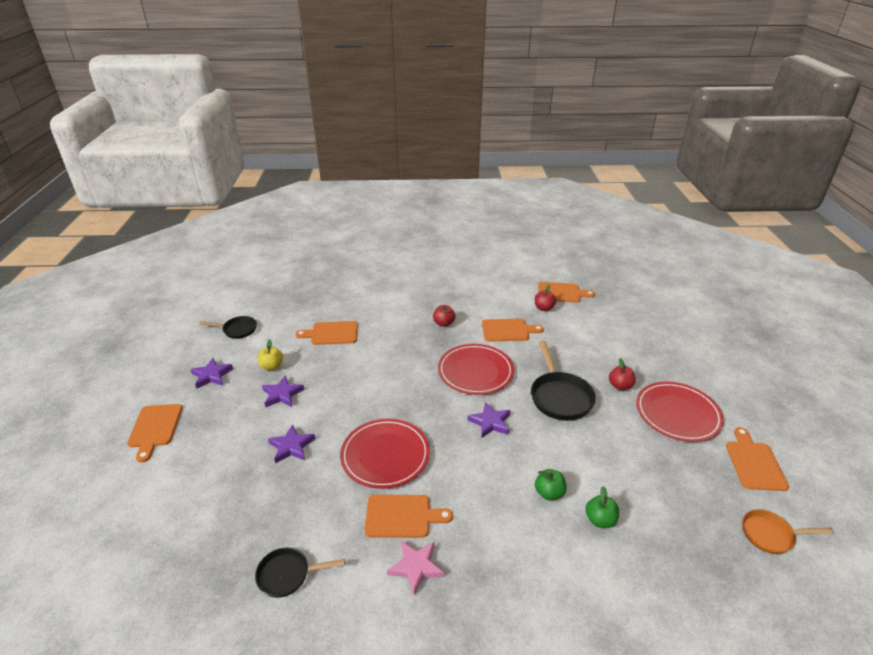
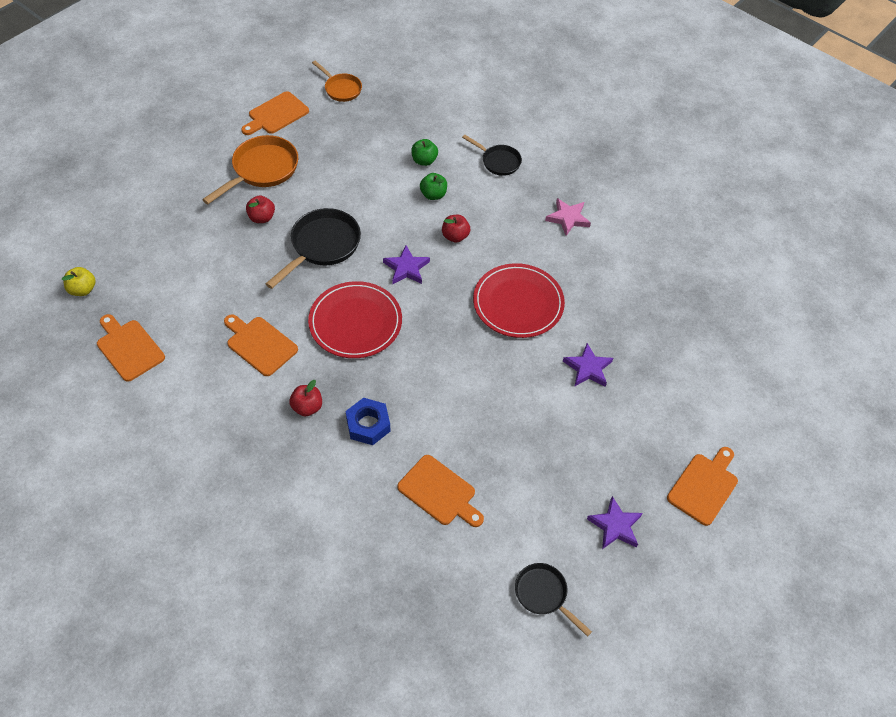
camera: 140 degrees left, 20 degrees up
black pan [255,548,345,598] -> black pan moved to [462,135,522,176]
yellow apple [258,339,283,370] -> yellow apple moved to [62,267,96,296]
purple star [262,375,304,407] -> none
orange cutting board [364,495,453,538] -> none
red apple [535,285,556,311] -> red apple moved to [442,215,470,242]
red plate [636,382,724,442] -> orange pan [202,135,298,204]
none -> blue nut [346,398,391,445]

